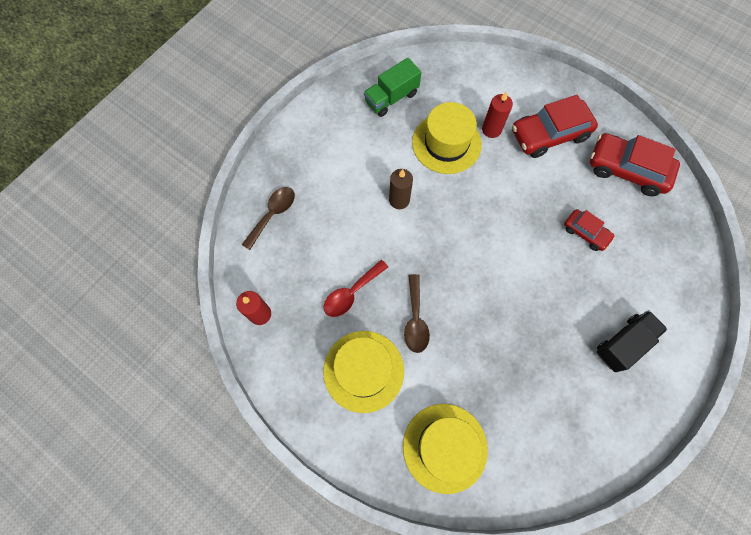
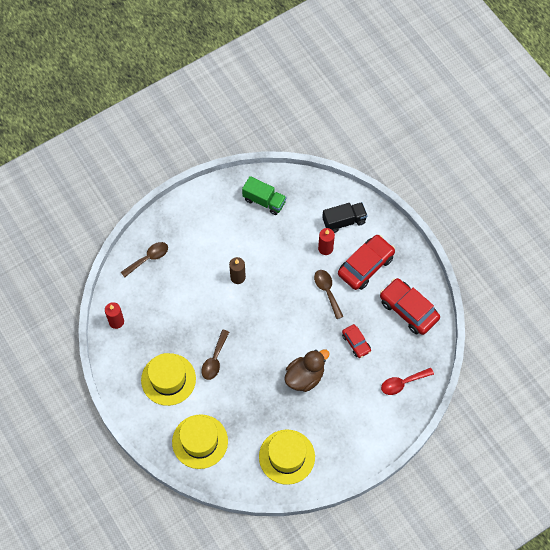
camera: 20 degrees right, 5 degrees down
red spoon [323,260,388,317] -> red spoon moved to [381,368,434,395]
green truck [364,58,421,117] -> green truck turned 135 degrees counterclockwise [242,176,286,215]
yellow hat [412,102,482,174] -> yellow hat moved to [259,430,315,485]
red car [512,95,598,158] -> red car turned 135 degrees clockwise [338,235,395,290]
black truck [597,310,667,372] -> black truck moved to [322,202,368,233]
none -> brown duck [284,350,330,392]
none -> brown spoon [314,270,344,319]

